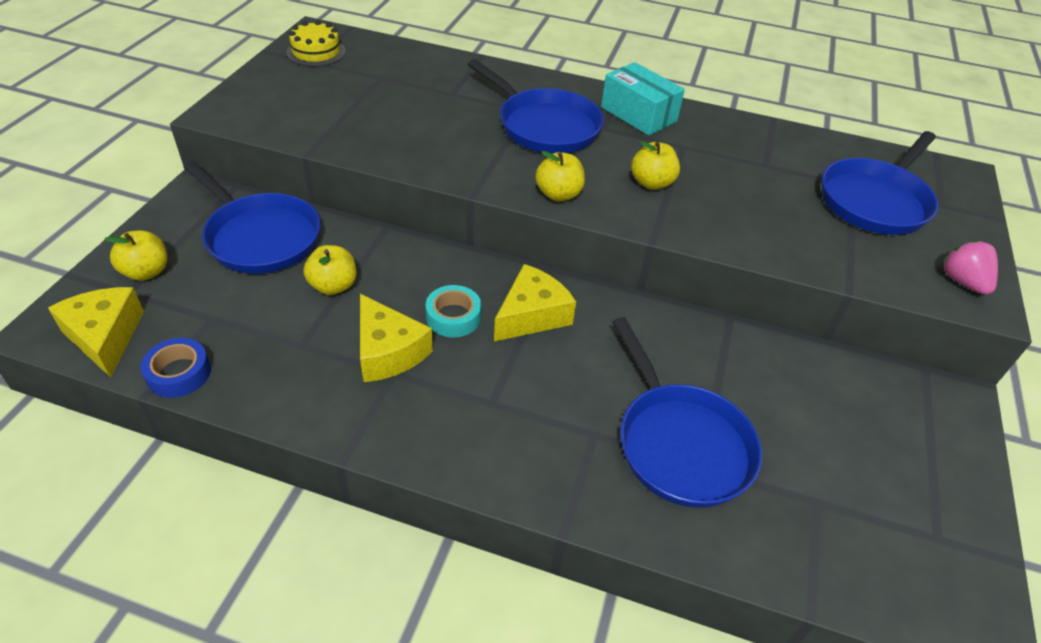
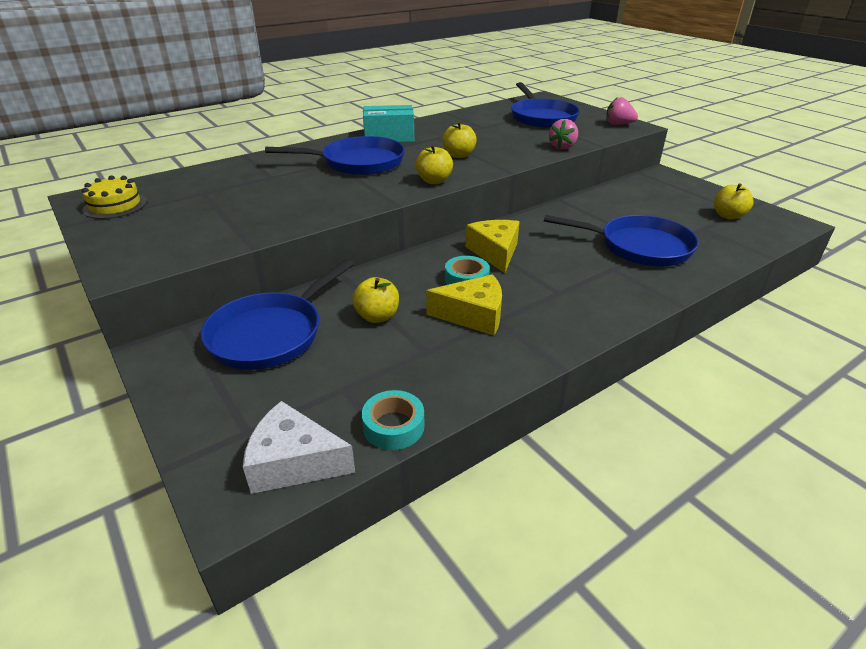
camera: 50 degrees left, 10 degrees down
yellow cheese [48,287,144,377] -> white cheese [243,401,355,494]
yellow apple [105,230,167,281] -> yellow apple moved to [714,183,754,220]
blue tape [141,338,211,398] -> turquoise tape [362,390,424,450]
blue pan [184,161,320,274] -> blue pan turned 135 degrees clockwise [201,259,354,370]
none -> pink strawberry [549,119,578,149]

